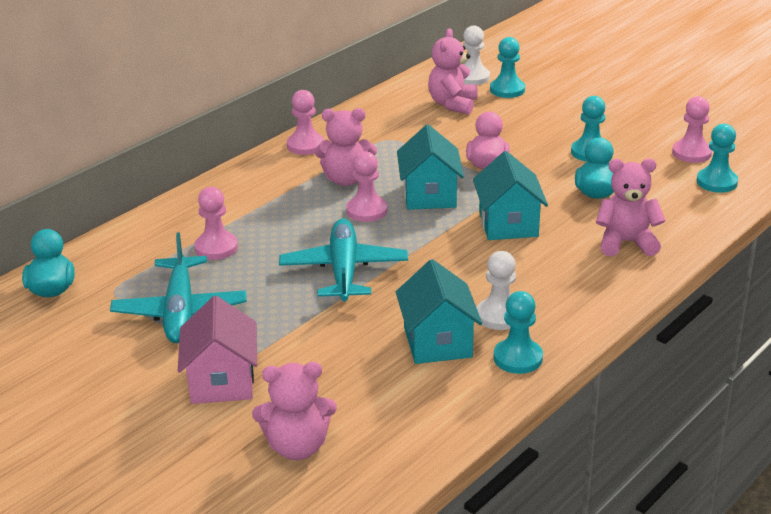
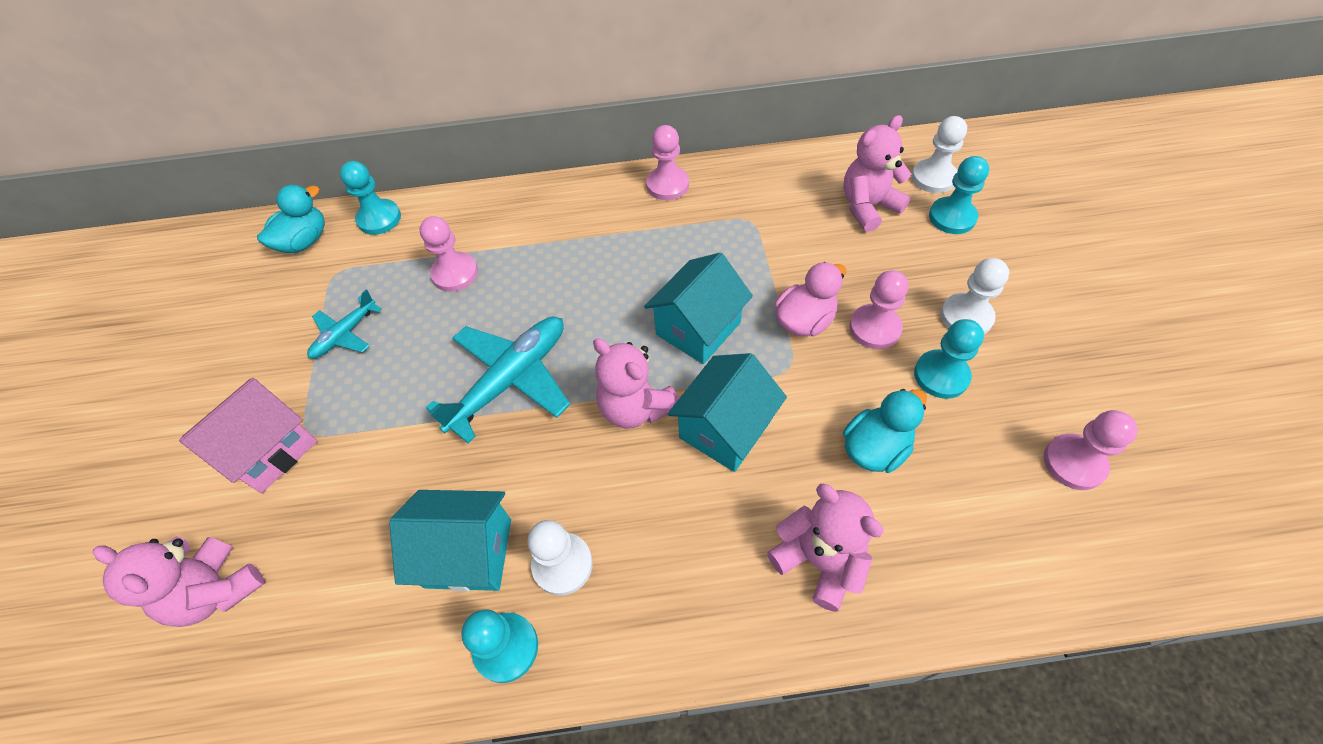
camera: 45 degrees right, 25 degrees up
turquoise plane [110,232,246,343] -> turquoise plane [307,289,382,359], size x0.55
pink teddy bear [315,108,377,186] -> pink teddy bear moved to [593,338,679,429]
pink pawn [346,151,388,222] -> pink pawn moved to [849,270,908,349]
turquoise house [396,259,482,364] -> turquoise house turned 60 degrees clockwise [389,490,511,592]
turquoise pawn [697,124,738,193] -> turquoise pawn moved to [340,161,401,235]
none -> white pawn [940,258,1009,334]

